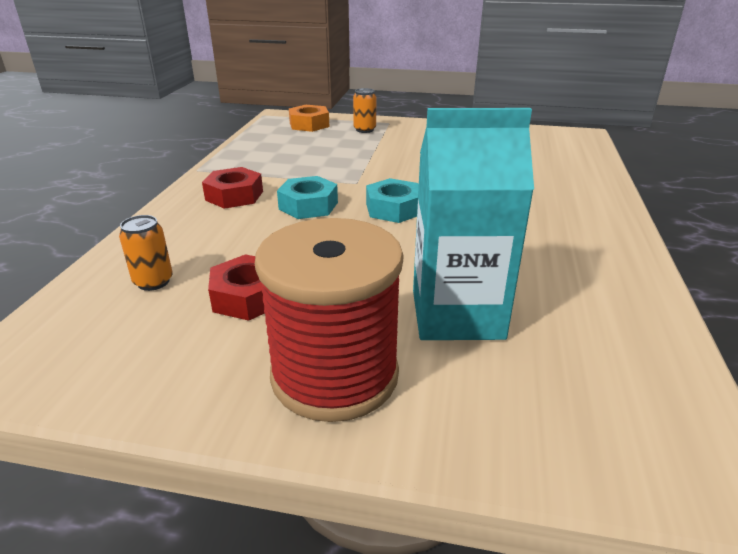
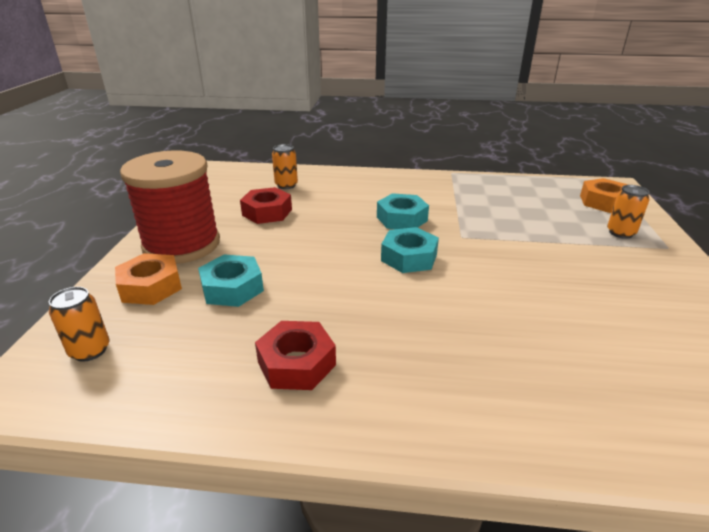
camera: 85 degrees right, 0 degrees up
red nut [202,167,263,209] -> red nut moved to [255,321,336,390]
turquoise carton [413,108,534,340] -> turquoise nut [198,254,264,307]
none -> orange can [49,287,109,362]
none -> orange nut [115,253,182,305]

